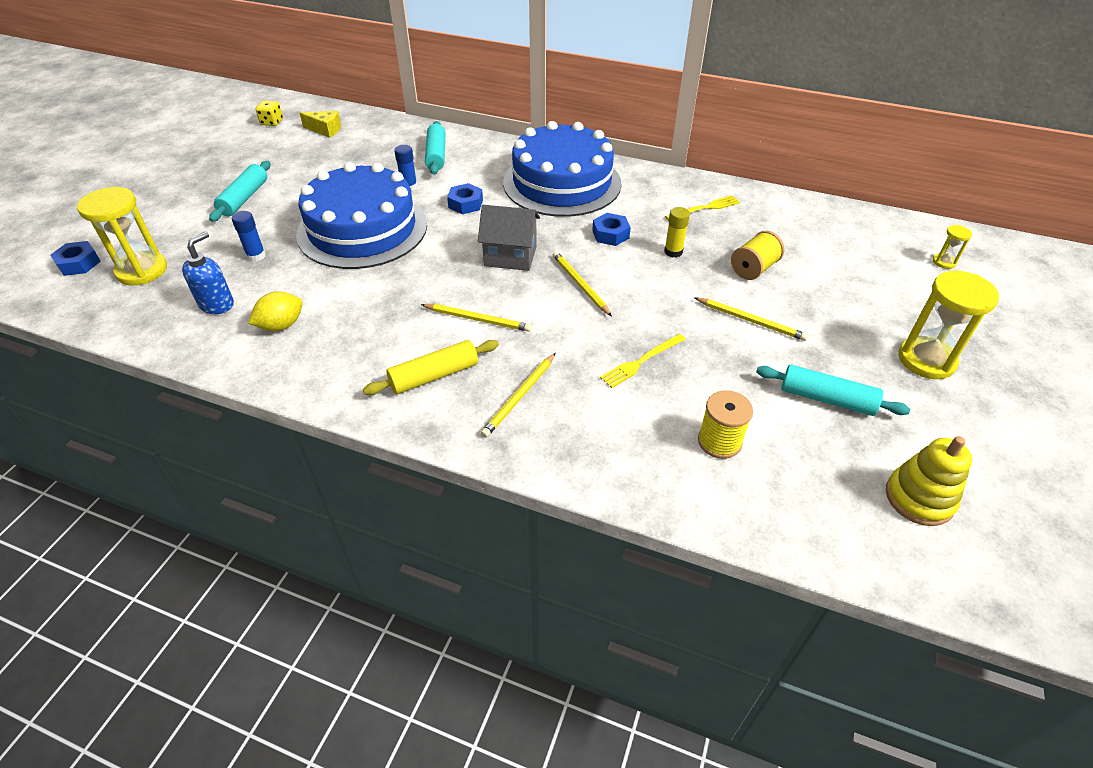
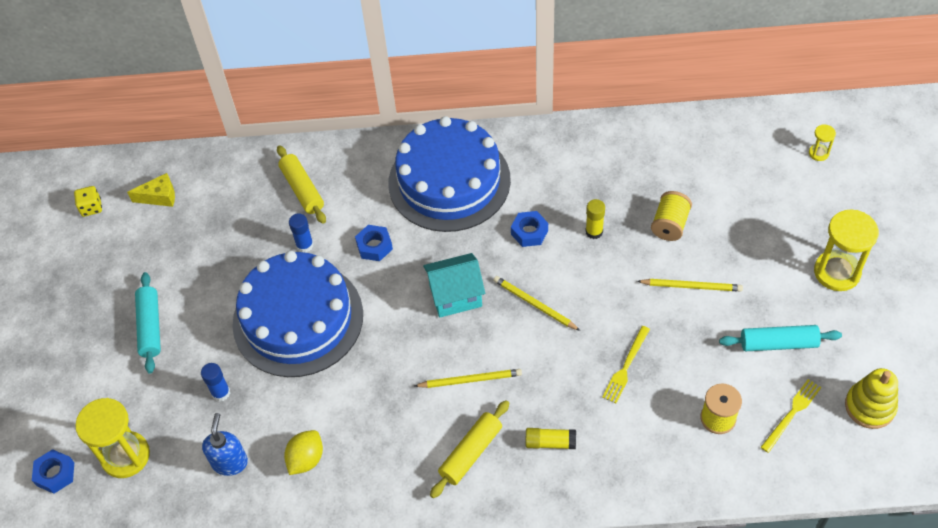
camera: 20 degrees left, 10 degrees up
turquoise rolling pin [425,121,446,175] -> yellow rolling pin [277,145,326,224]
grey house [478,205,540,271] -> turquoise house [423,253,485,318]
yellow pencil [481,353,556,438] -> yellow glue stick [525,428,576,449]
yellow fork [665,195,740,221] -> yellow fork moved to [761,379,821,453]

